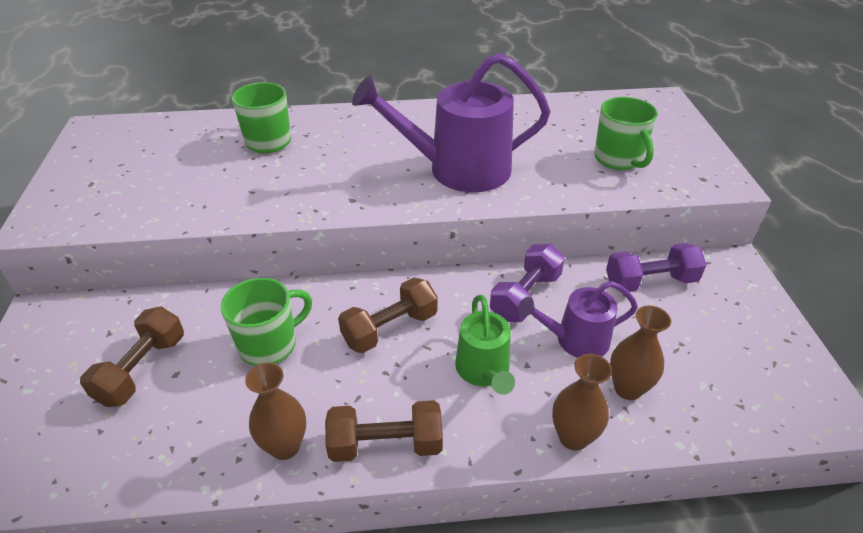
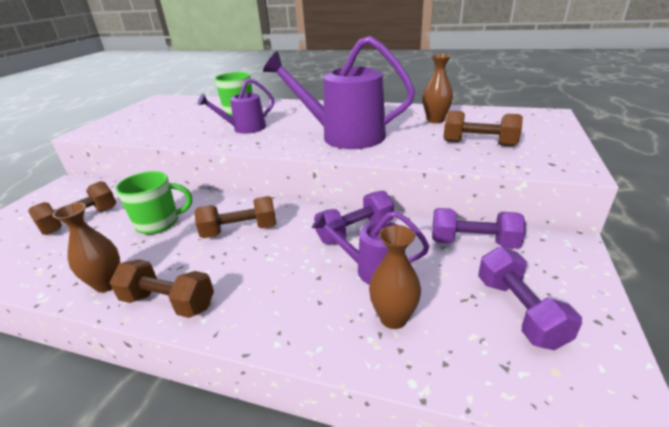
camera: 25 degrees right, 10 degrees down
green watering can [455,295,515,395] -> none
brown vase [552,354,612,451] -> brown vase moved to [423,54,453,123]
green mug [594,97,658,170] -> brown dumbbell [444,111,523,146]
none -> purple watering can [197,78,274,134]
none -> purple dumbbell [478,247,582,350]

